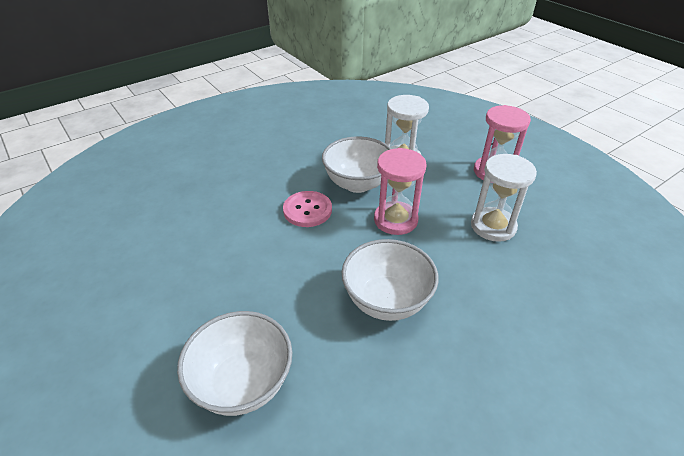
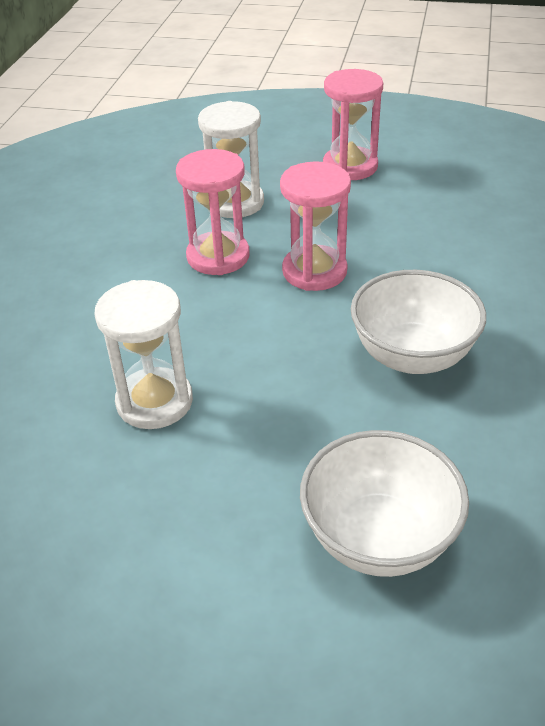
camera: 40 degrees left, 0 degrees up
pink button [283,191,332,227] -> none
white bowl [322,137,391,193] -> pink hourglass [176,149,250,275]
white hourglass [471,154,537,242] -> white hourglass moved to [94,280,193,429]

